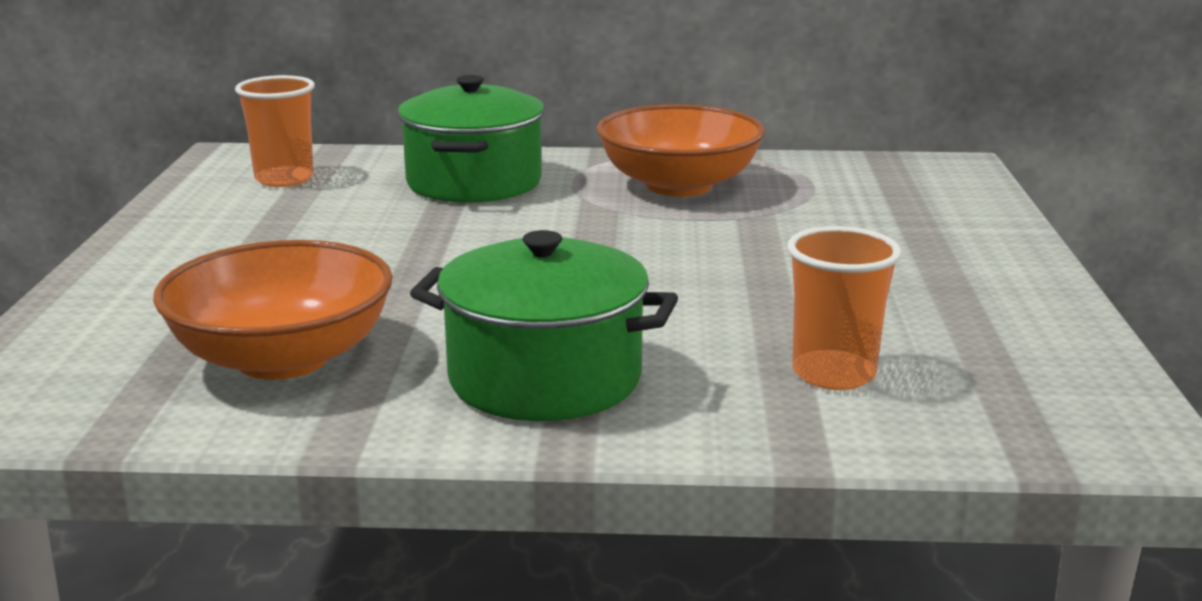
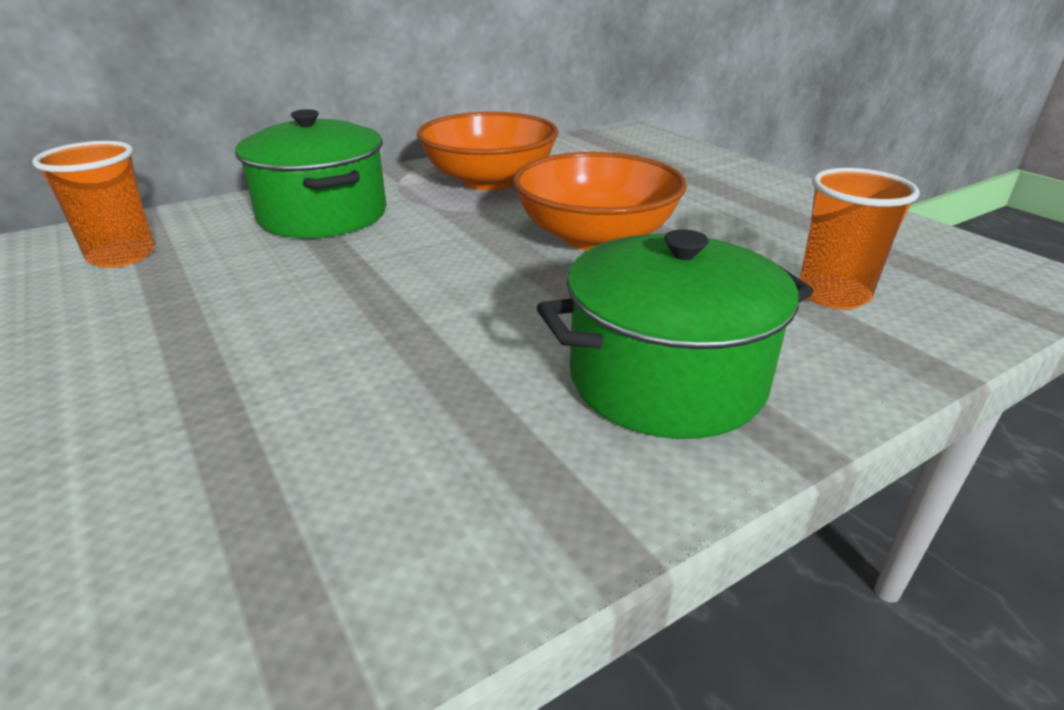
camera: 35 degrees left, 10 degrees up
orange bowl [153,240,393,380] -> orange bowl moved to [513,152,687,250]

